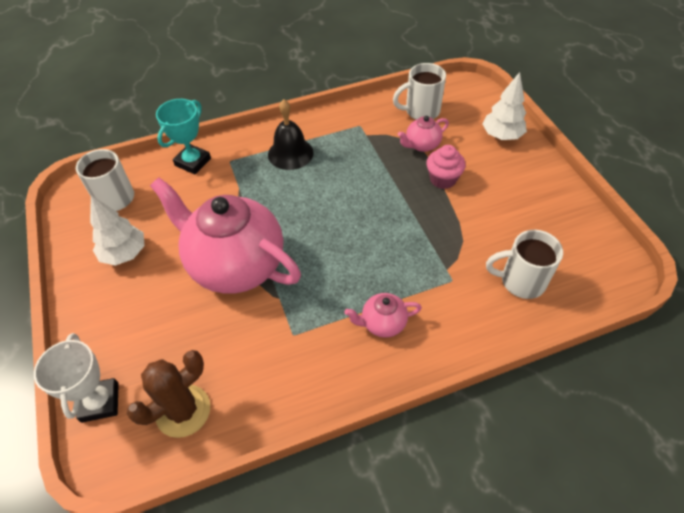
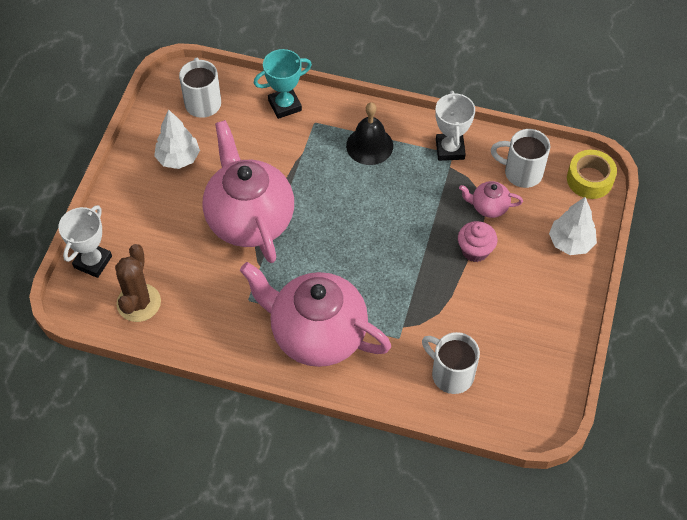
camera: 35 degrees right, 5 degrees up
brown cactus [127,350,210,438] -> brown cactus turned 75 degrees counterclockwise [115,244,161,322]
pink teapot [344,293,422,338] -> pink teapot [240,262,391,367], size x2.34
none -> white trophy [435,91,475,161]
none -> yellow tape [567,150,617,199]

